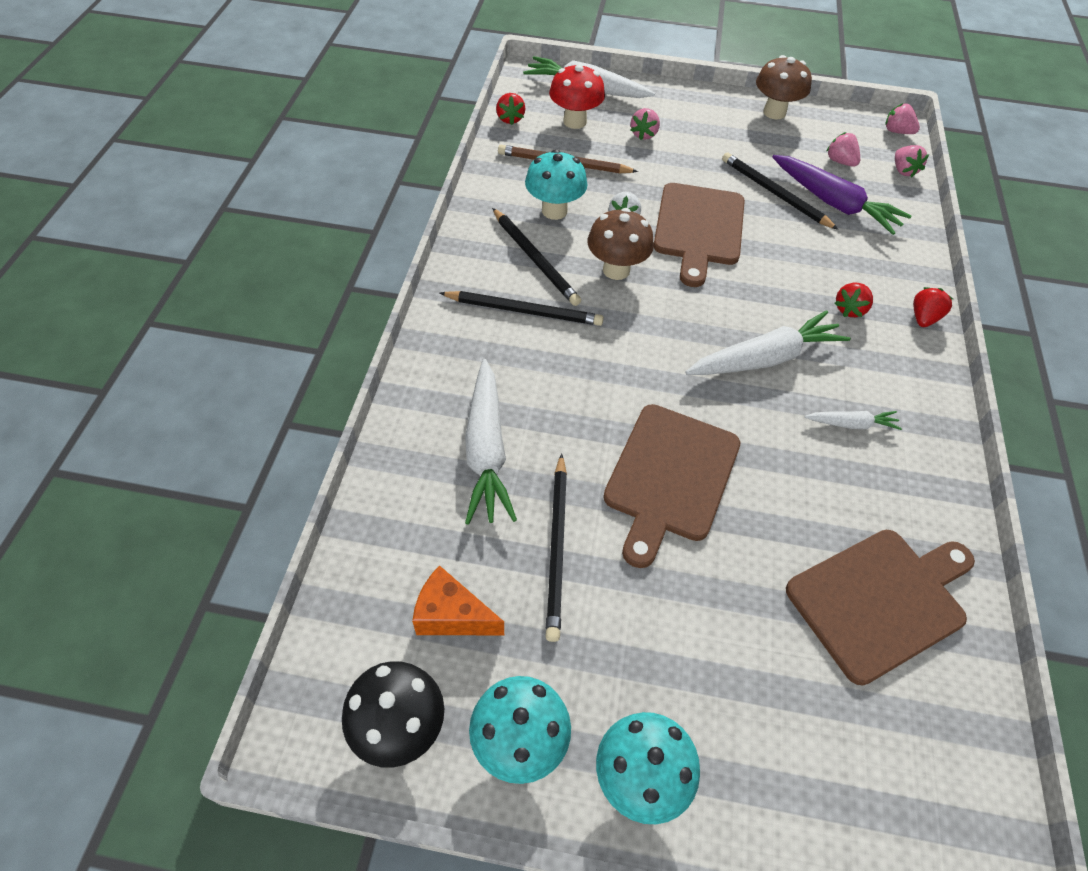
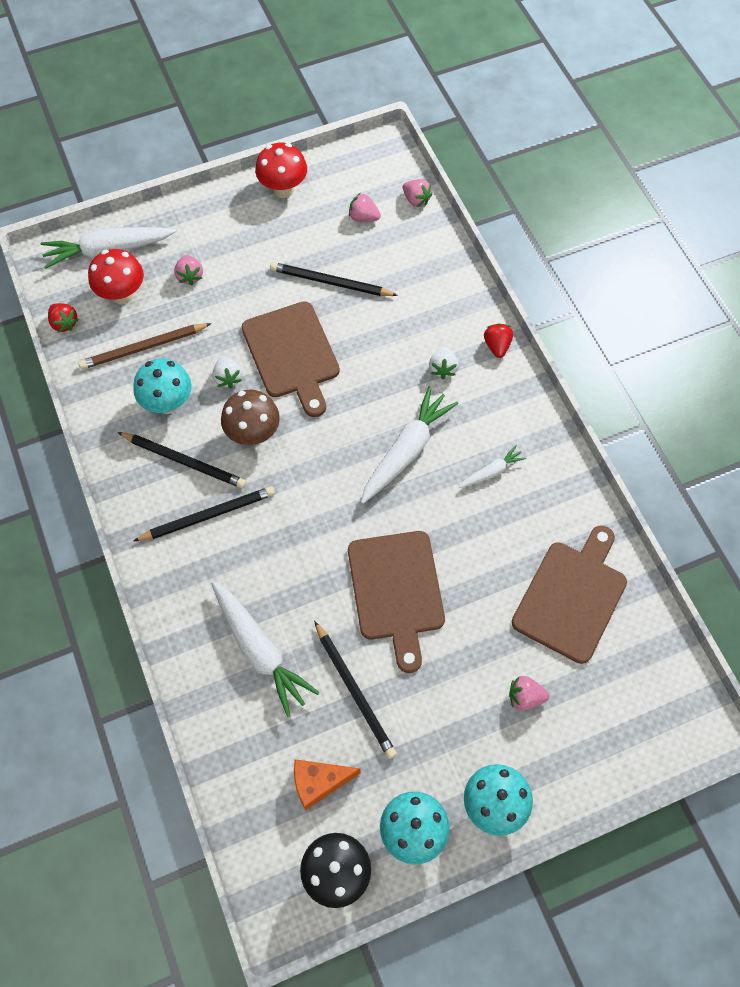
camera: 30 degrees left, 10 degrees up
brown mushroom [756,55,812,119] -> red mushroom [255,143,307,198]
purple carrot [772,155,911,235] -> none
red strawberry [835,283,873,317] -> white strawberry [429,347,459,379]
pink strawberry [886,103,920,134] -> pink strawberry moved to [509,676,549,711]

